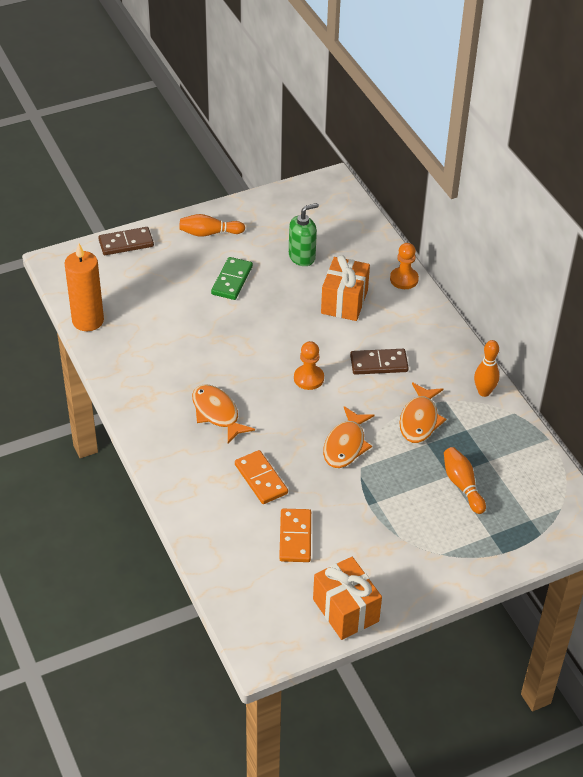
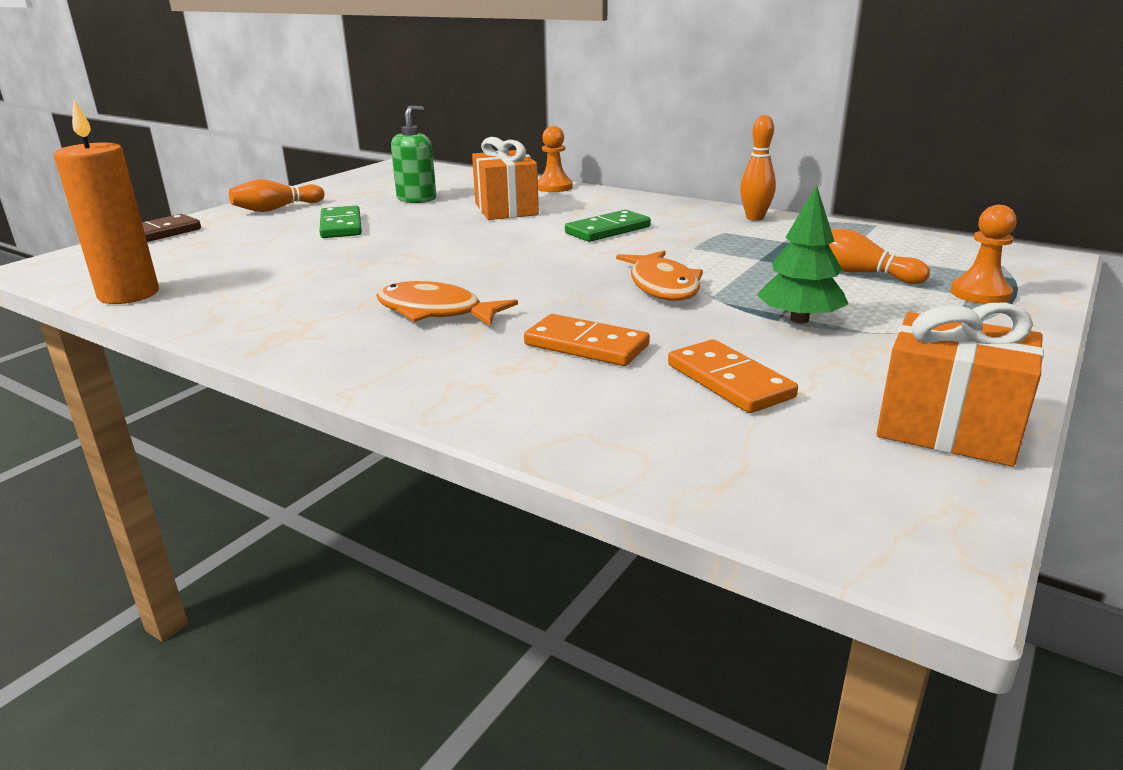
camera: 30 degrees left, 20 degrees down
orange pawn [294,341,324,390] -> orange pawn moved to [951,205,1017,304]
brown domino [350,349,409,375] -> green domino [565,210,651,242]
orange fish [399,382,446,443] -> none
none -> green tree [757,185,848,323]

